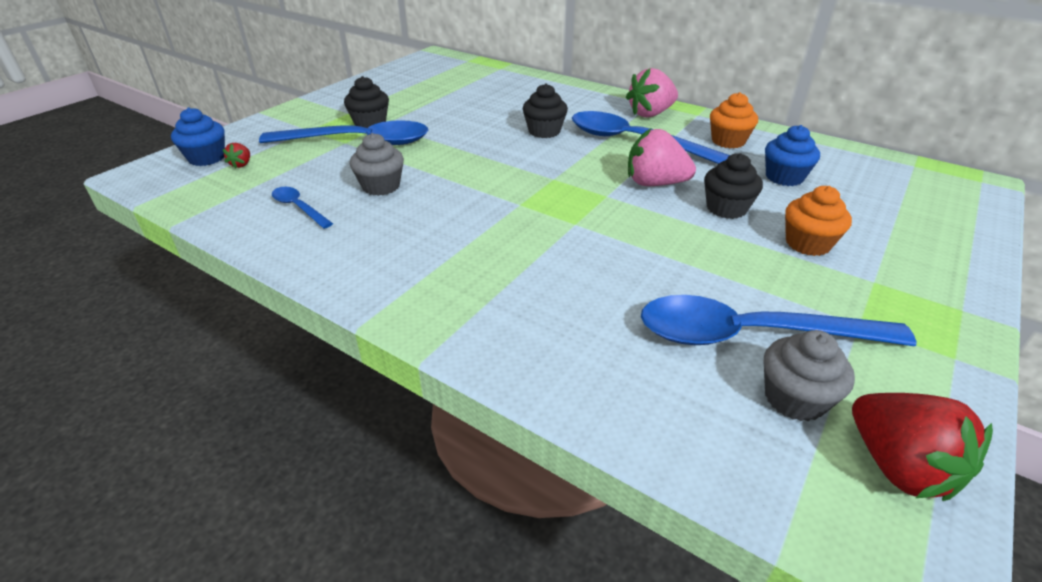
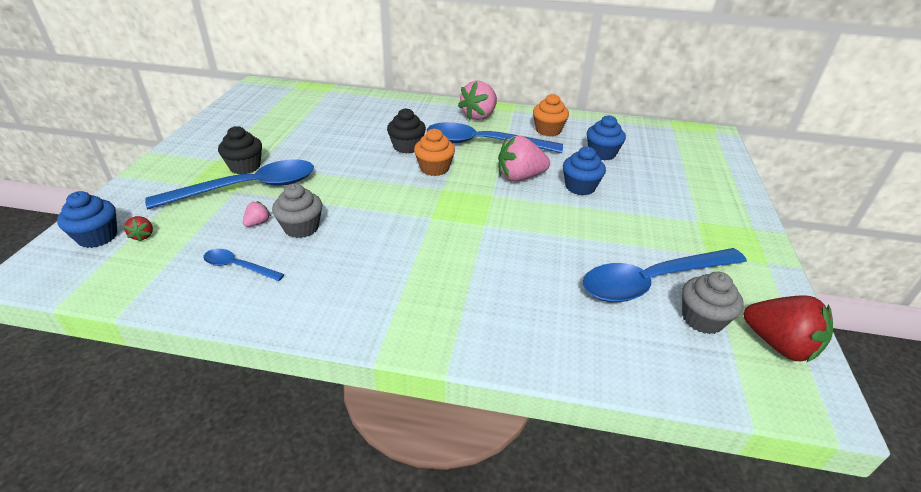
camera: 25 degrees left, 0 degrees up
black cupcake [704,153,763,219] -> blue cupcake [563,147,606,195]
orange cupcake [785,186,852,256] -> orange cupcake moved to [414,129,455,176]
none -> pink strawberry [243,201,271,227]

